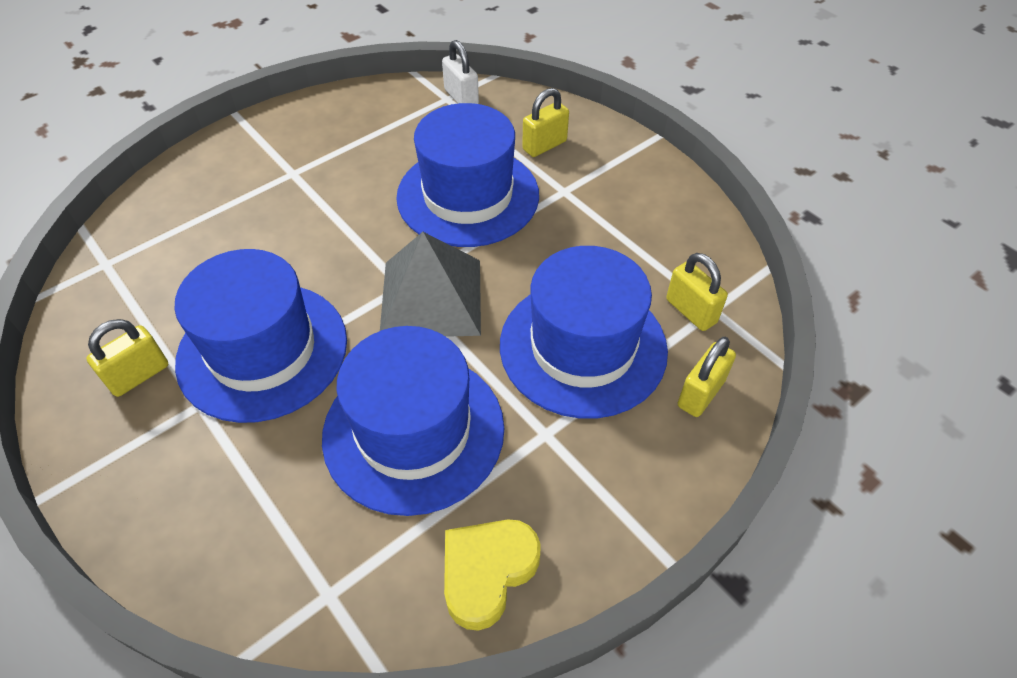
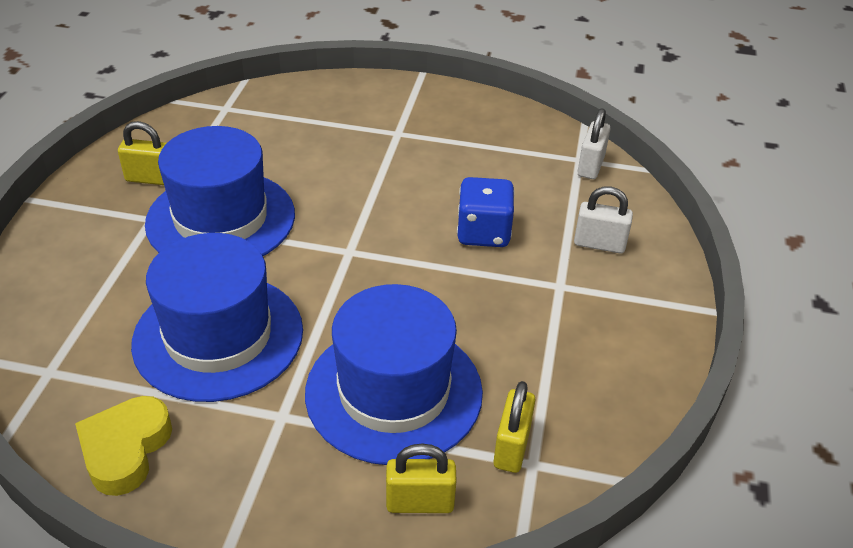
camera: 50 degrees right, 10 degrees down
grey pyramid [380,232,481,337] -> none
blue hat [396,103,539,247] -> blue dice [457,177,515,247]
yellow heart [444,519,541,631] -> yellow heart turned 75 degrees counterclockwise [75,396,172,496]
yellow padlock [522,88,569,157] -> white padlock [574,186,633,253]

